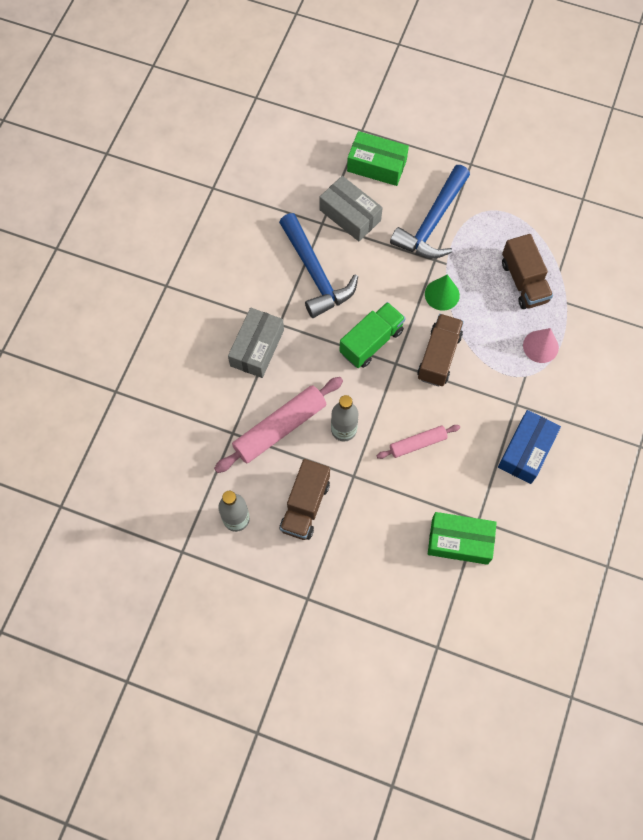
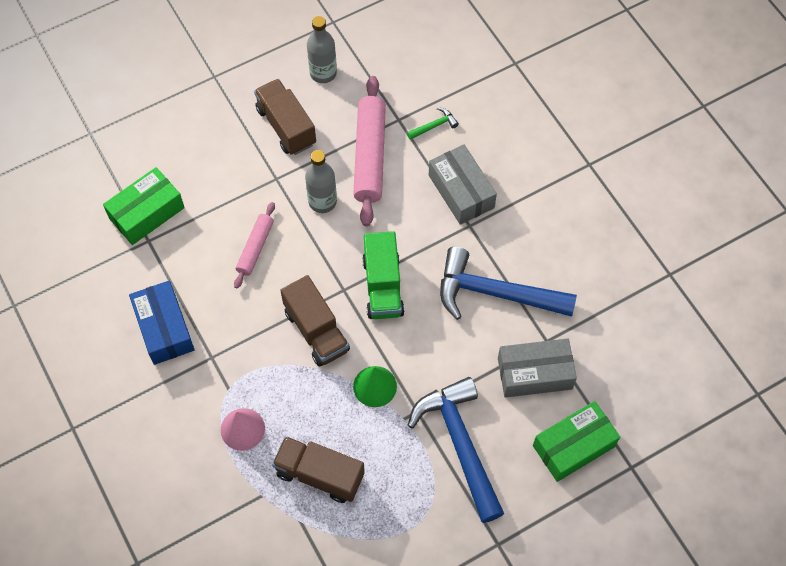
camera: 130 degrees right, 5 degrees down
none -> green hammer [407,107,459,140]

